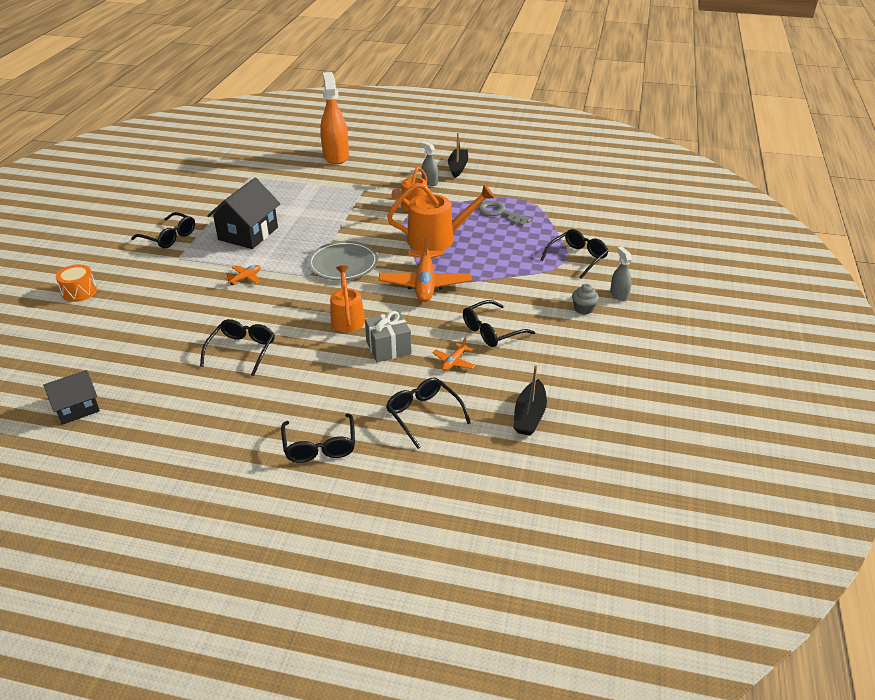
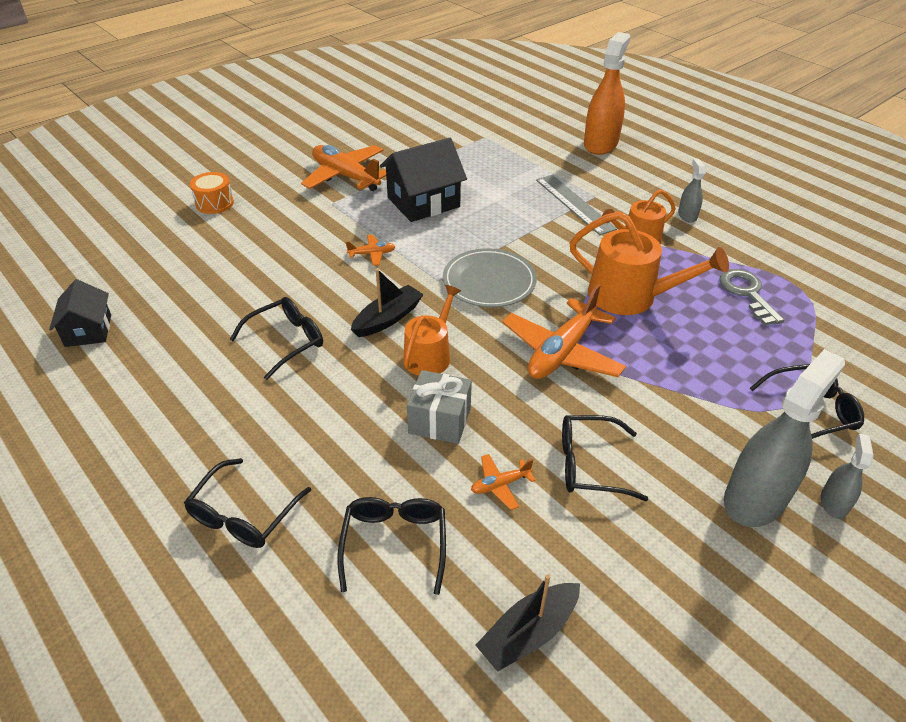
camera: 35 degrees right, 5 degrees up
black house [43,370,100,425] -> black house turned 75 degrees clockwise [49,279,111,347]
black glasses [131,212,195,248] -> orange plane [301,145,386,191]
black boat [448,133,468,178] -> black boat moved to [351,269,424,337]
grey cupcake [572,284,599,314] -> grey spray bottle [724,349,845,527]
none -> grey ruler [536,175,617,235]

